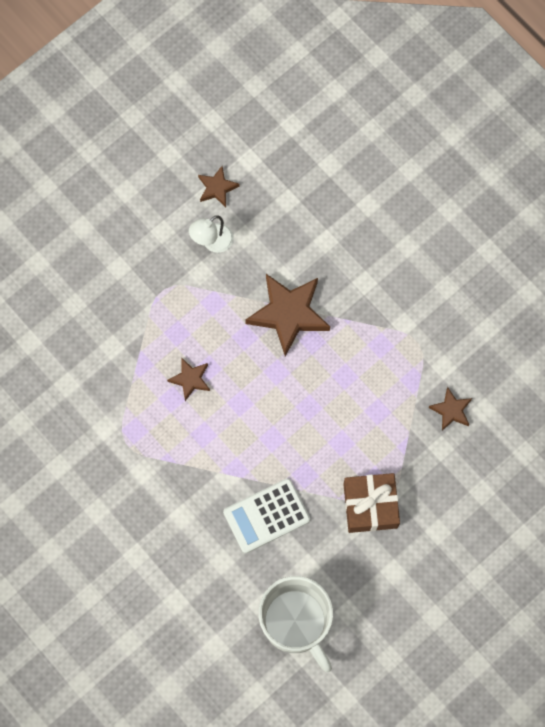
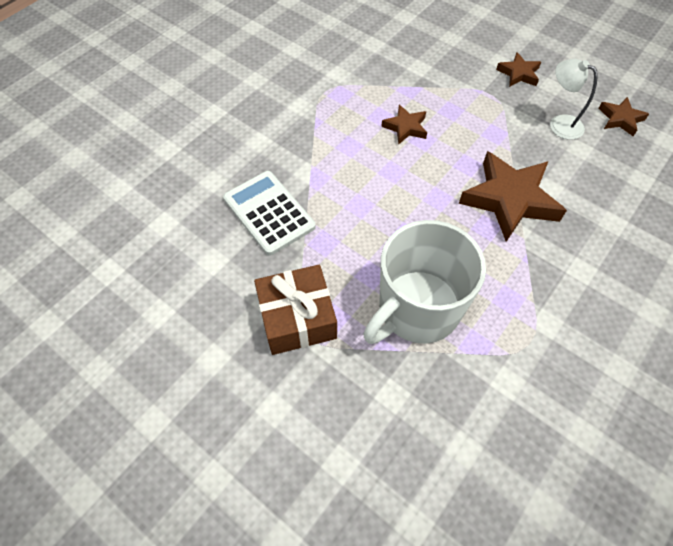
camera: 80 degrees right, 15 degrees down
white mug [258,576,333,672] -> white mug moved to [363,220,486,344]
brown star [429,387,472,431] -> brown star moved to [496,52,541,87]

